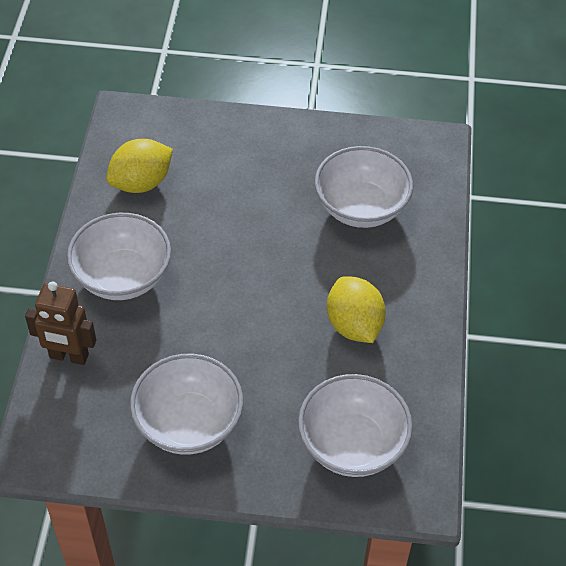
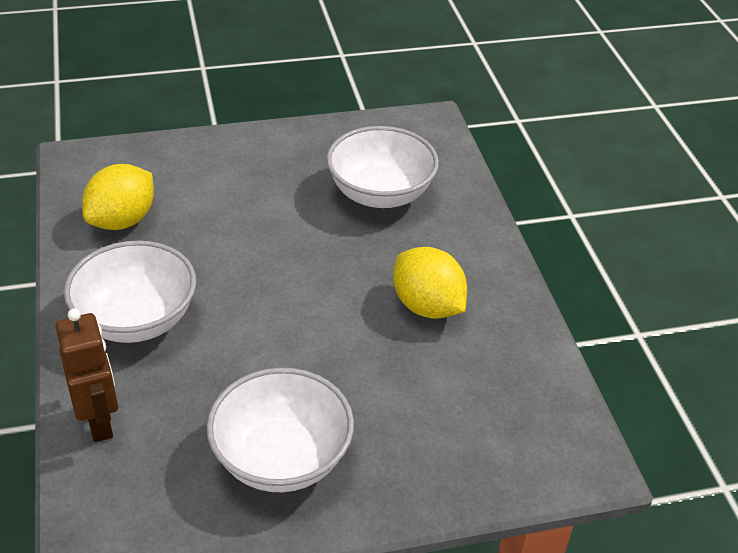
camera: 20 degrees left, 10 degrees down
brown robot [25,281,96,365] -> brown robot turned 105 degrees counterclockwise [55,308,118,442]
white bowl [298,374,413,477] -> none

